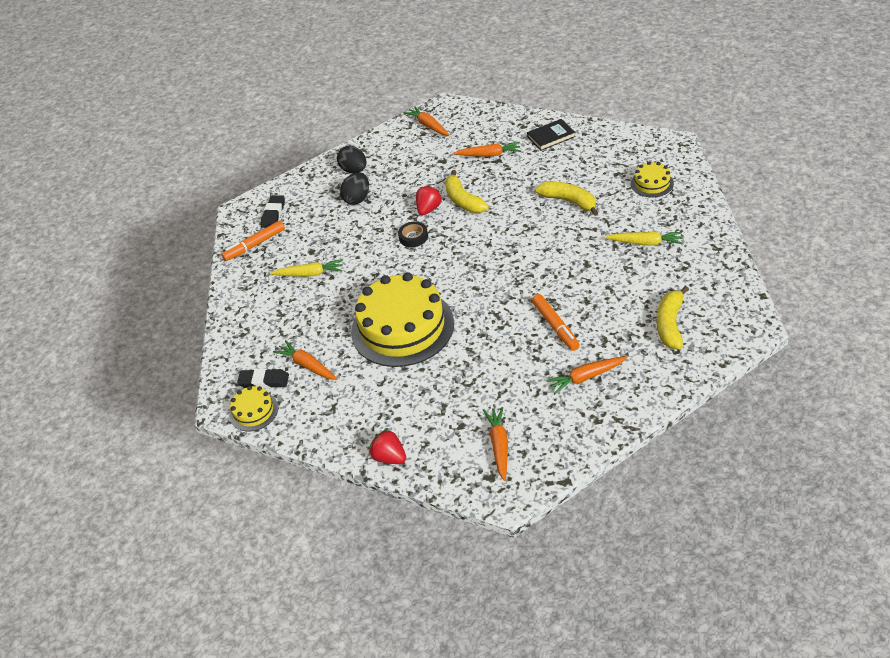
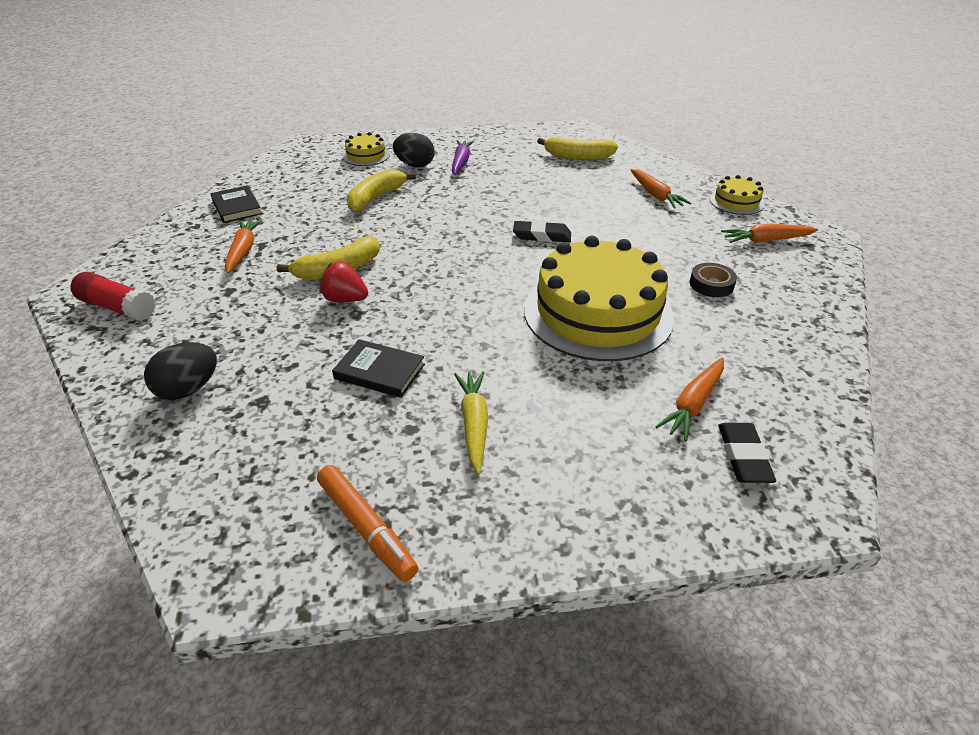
camera: 100 degrees left, 5 degrees down
yellow cake [230,386,278,431] -> yellow cake moved to [710,175,764,215]
black eraser [261,195,285,228] -> black eraser moved to [513,221,571,242]
black egg [340,172,369,205] -> black egg moved to [393,133,435,167]
red strawberry [369,429,406,464] -> none
black tape [398,221,428,247] -> black tape moved to [690,263,737,297]
orange carrot [404,106,449,136] -> red glue stick [70,272,156,321]
orange marker [532,294,580,351] -> none
yellow carrot [605,231,683,245] -> purple carrot [452,140,474,175]
none -> black book [332,339,425,398]

